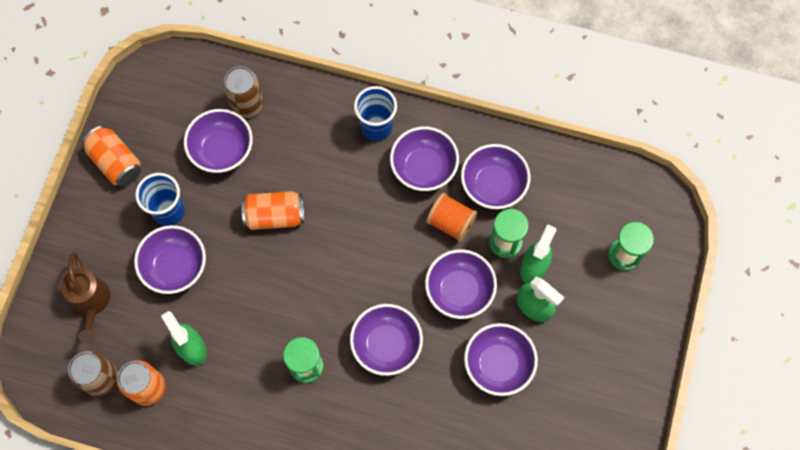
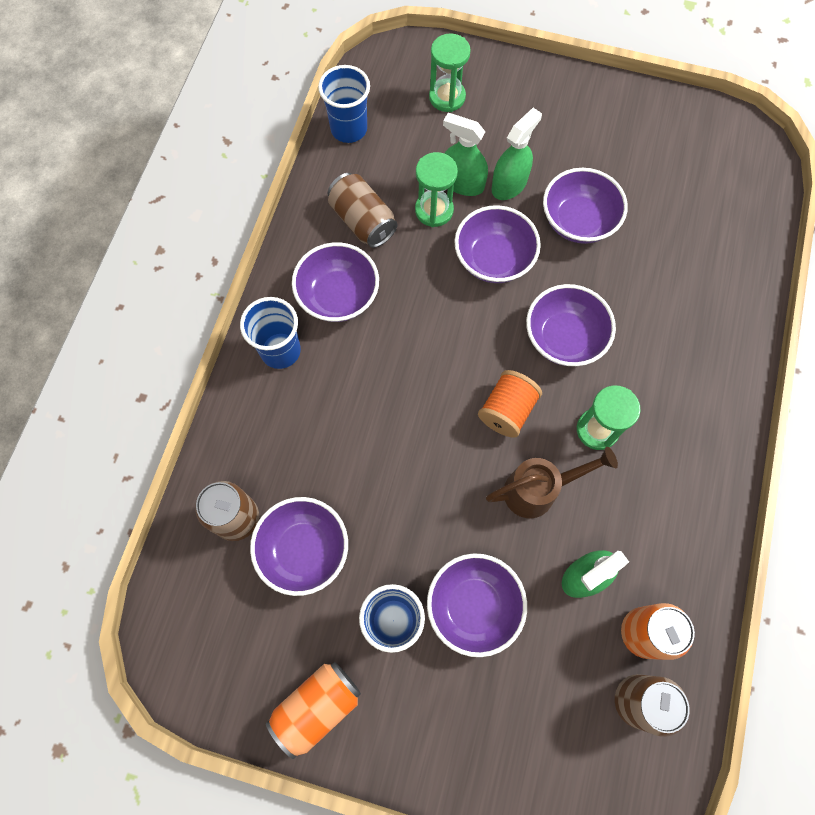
camera: 90 degrees left, 0 degrees up
brown watering can [61,252,110,344] -> brown watering can moved to [486,447,618,518]
orange can [241,191,304,230] -> none
orange spool [426,193,477,242] -> orange spool moved to [478,370,542,438]
purple bowl [461,144,531,209] -> brown can [327,173,397,248]
none -> blue cup [318,65,370,143]

